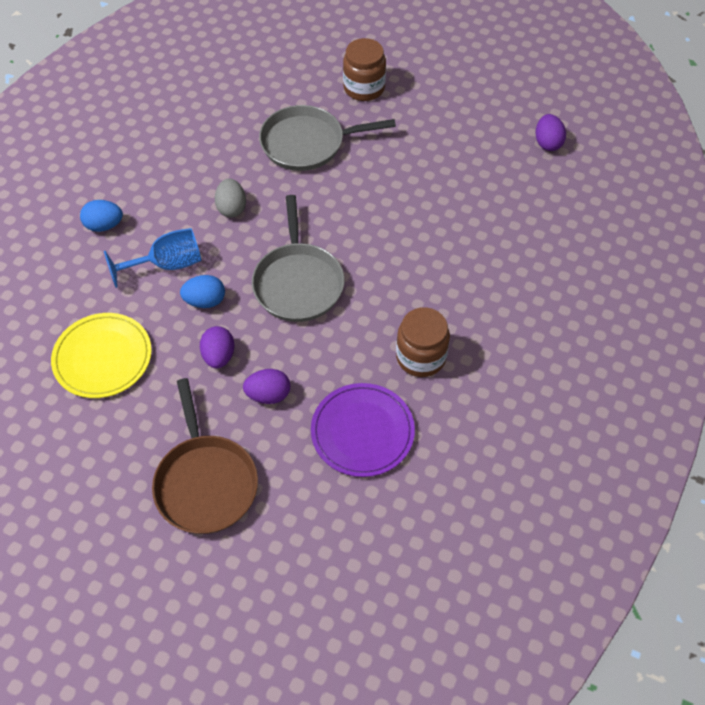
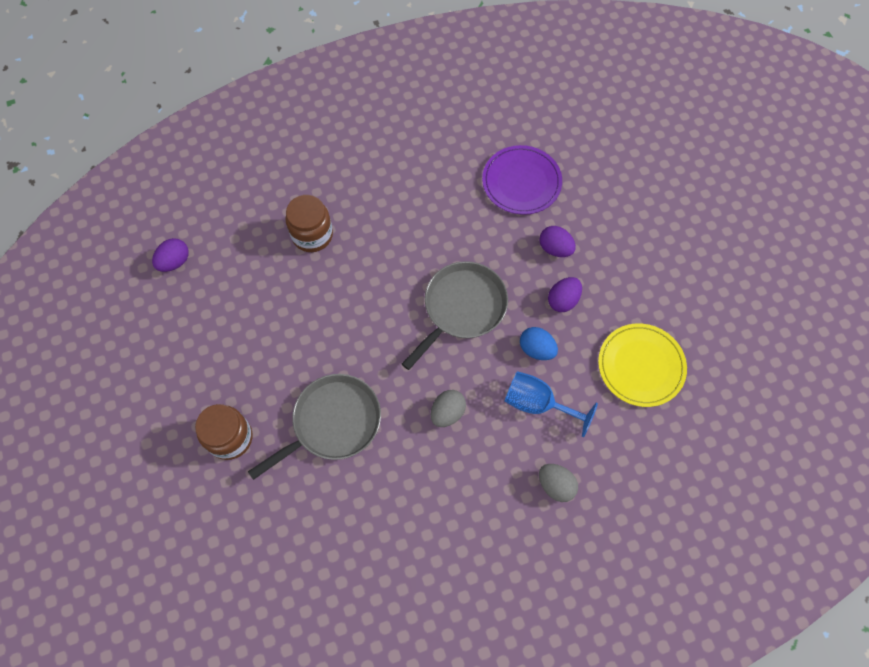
camera: 135 degrees left, 10 degrees up
blue egg [80,200,123,232] -> grey egg [539,464,578,502]
brown pan [152,378,258,534] -> none
grey pan [259,105,396,171] -> grey pan turned 75 degrees counterclockwise [248,374,381,480]
brown jar [396,307,450,377] -> brown jar moved to [286,195,333,252]

